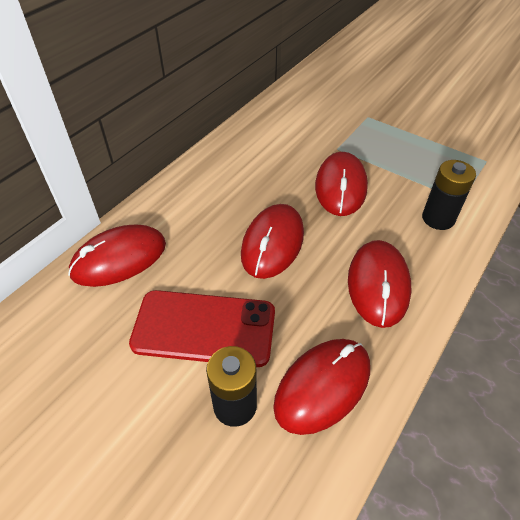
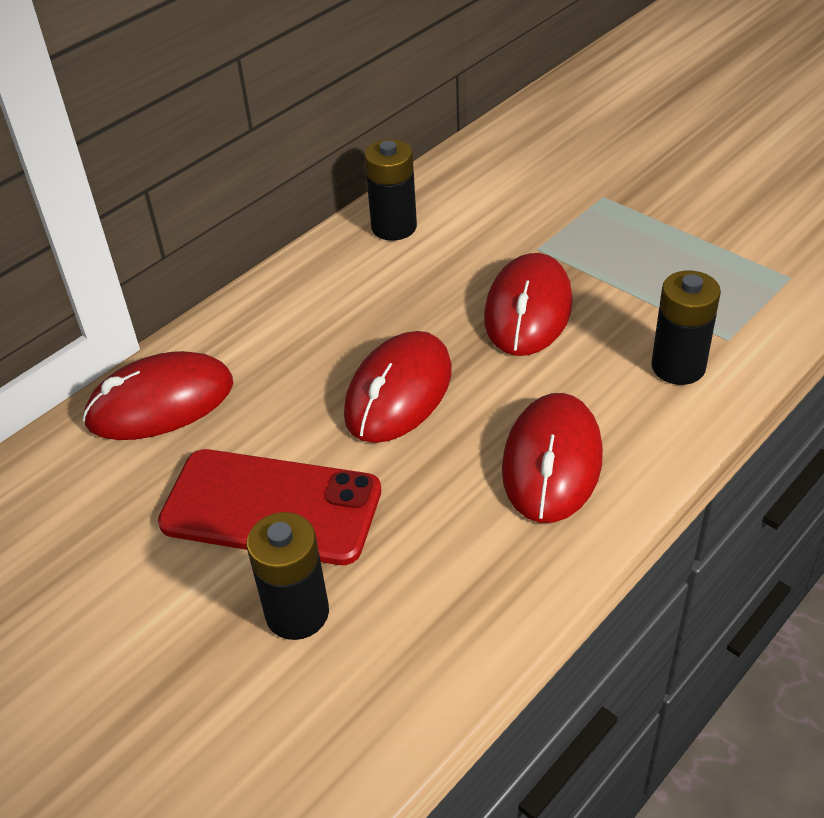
camera: 10 degrees right, 5 degrees down
red mouse [273,339,370,435] -> none
none -> black battery [364,139,417,241]

